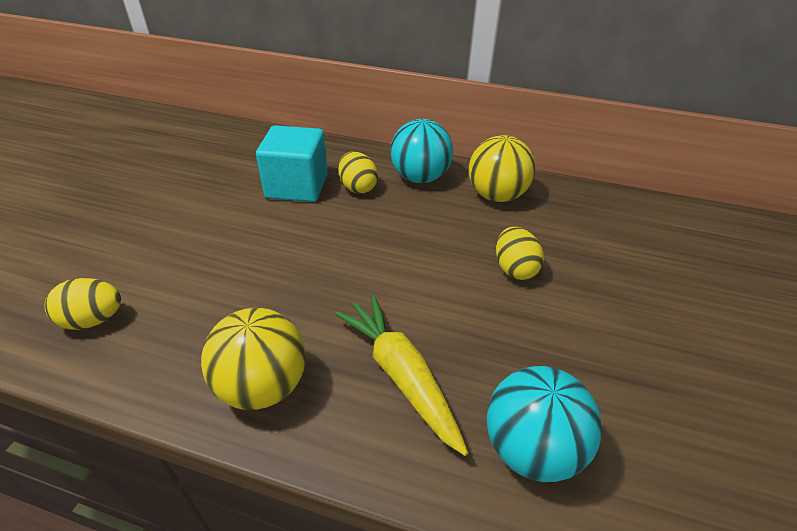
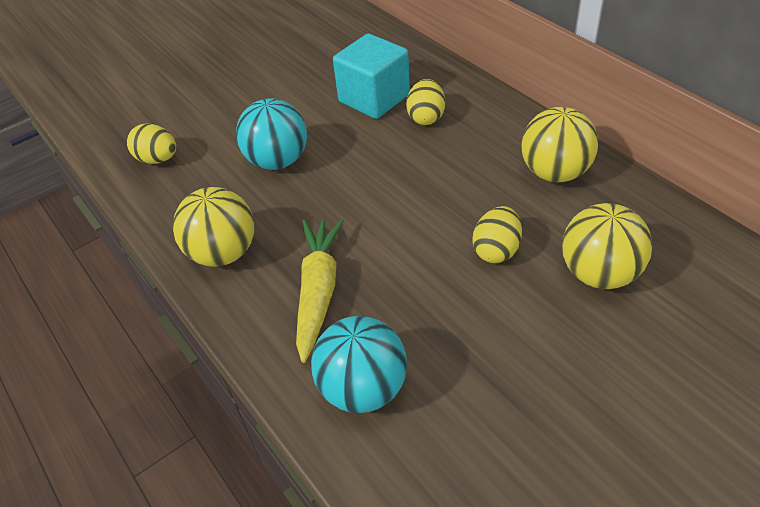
camera: 40 degrees right, 5 degrees up
turquoise ball [390,119,453,183] -> turquoise ball moved to [236,98,307,170]
none -> yellow ball [562,203,653,289]

